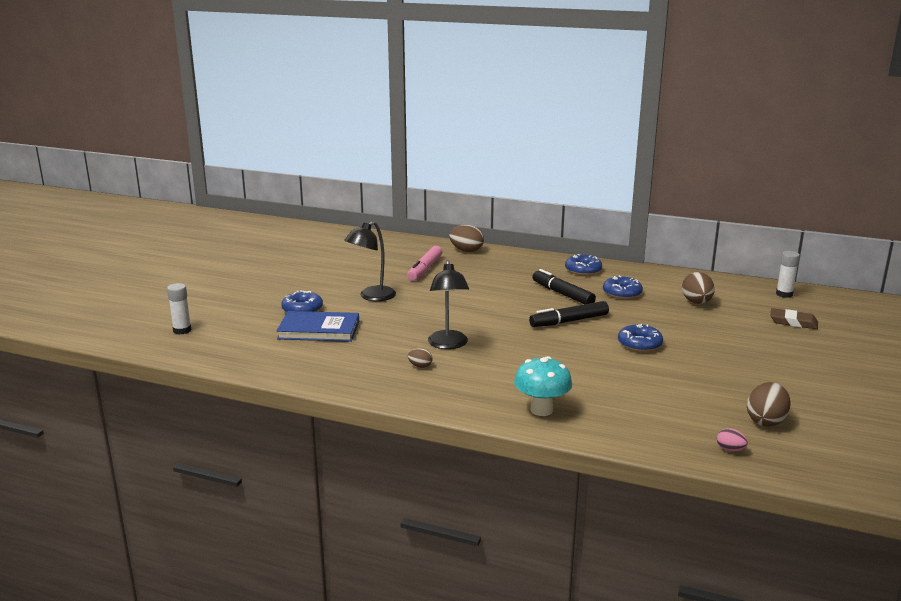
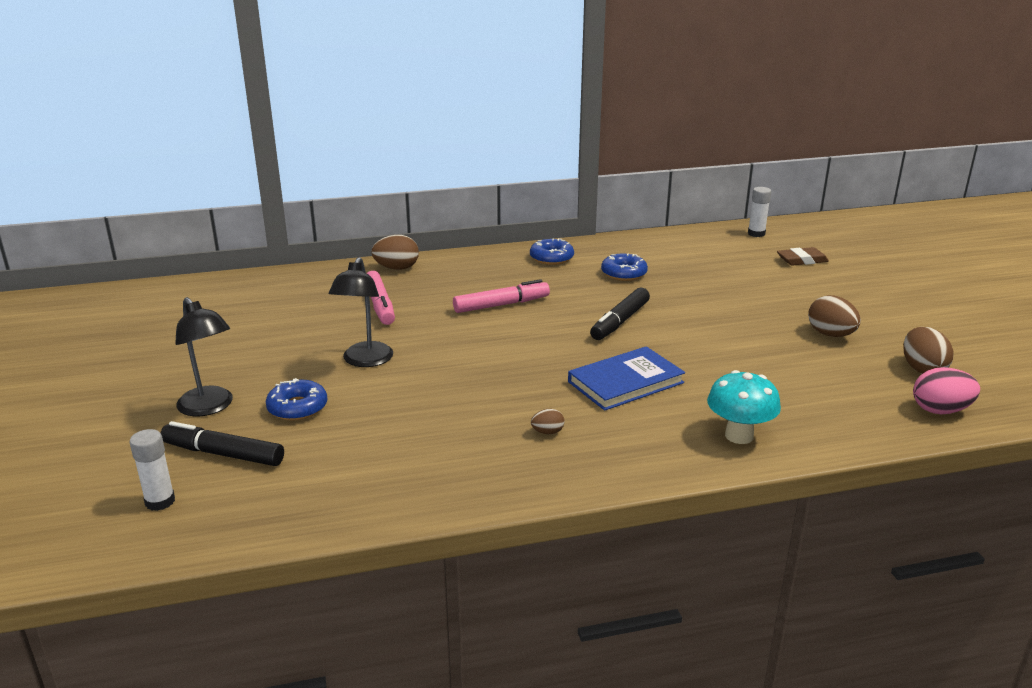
camera: 35 degrees left, 5 degrees up
blue book [277,311,359,342] -> blue book moved to [568,346,685,411]
black lamp [428,260,469,349] -> black lamp moved to [175,297,233,416]
black marker [532,269,596,304] -> black marker moved to [161,421,284,466]
blue donut [618,324,663,352] -> none
brown egg [682,272,715,304] -> brown egg moved to [808,295,861,337]
pink egg [717,428,748,452] -> pink egg [913,367,980,414], size x1.88
none -> pink marker [453,279,550,313]

